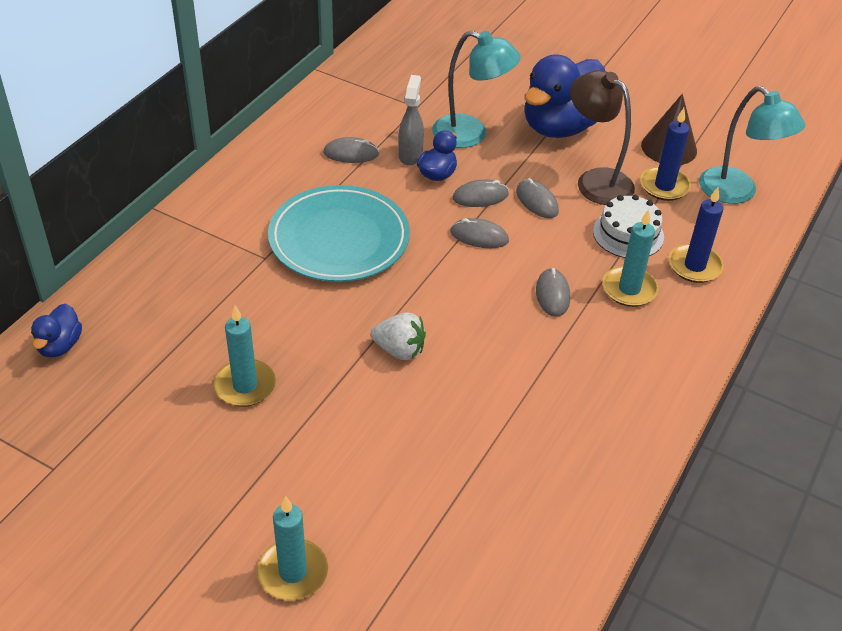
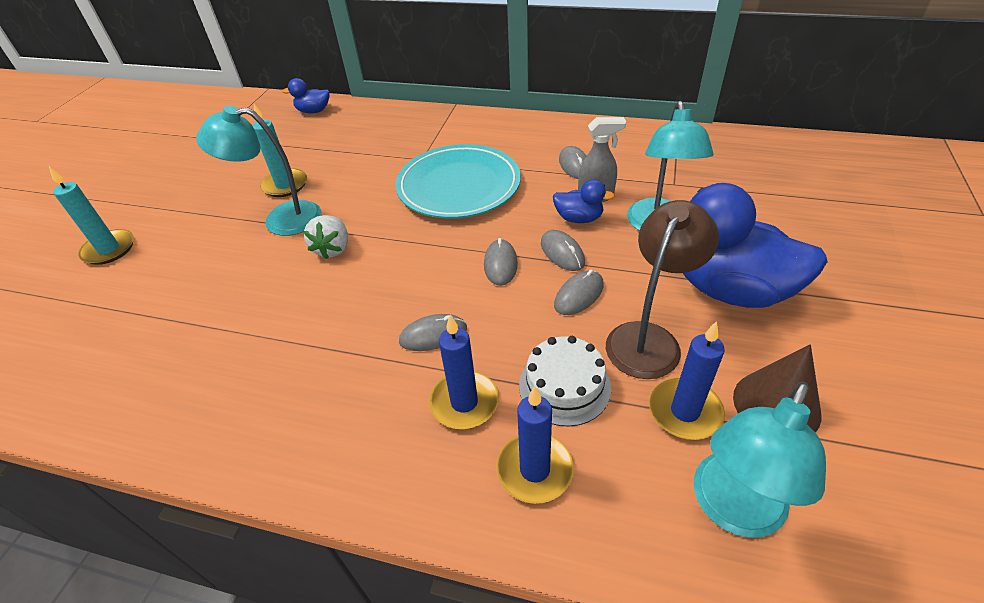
camera: 80 degrees right, 0 degrees up
turquoise candle [602,209,659,307] -> blue candle [429,315,499,429]
none -> turquoise lamp [196,106,321,236]

